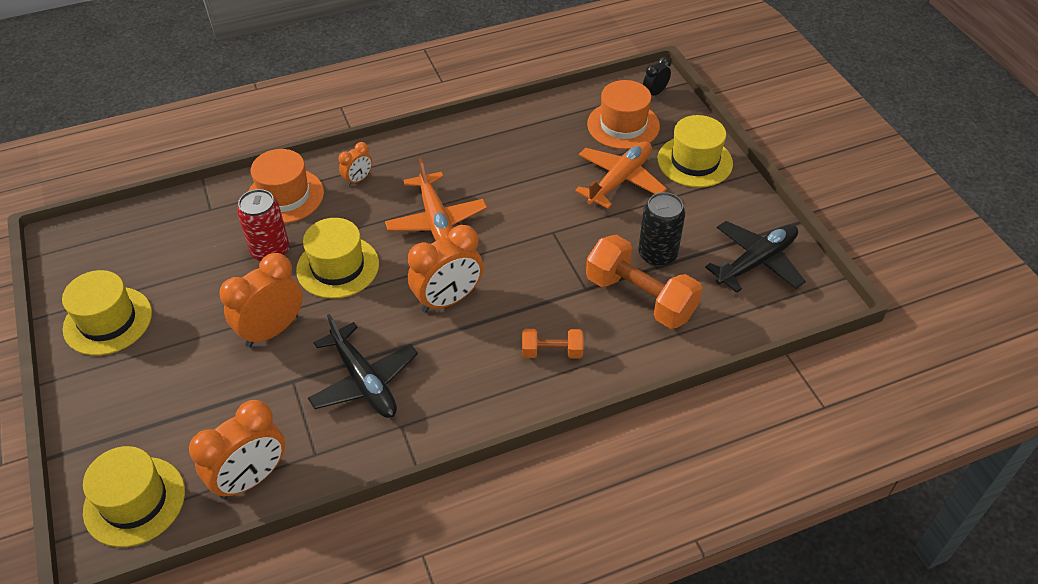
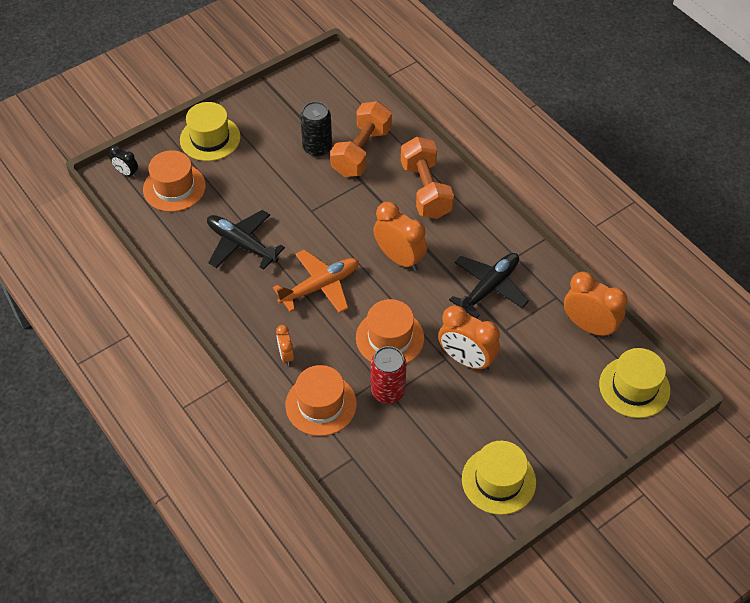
camera: 105 degrees left, 5 degrees up
yellow hat [296,218,379,299] -> orange hat [356,299,424,364]
orange clock [339,142,372,186] -> orange clock turned 135 degrees counterclockwise [276,325,294,366]
orange dumbbell [522,329,583,359] -> orange dumbbell [401,137,454,219], size x1.90
orange plane [575,141,667,209] -> none
black plane [705,221,806,293] -> black plane moved to [207,210,285,270]

